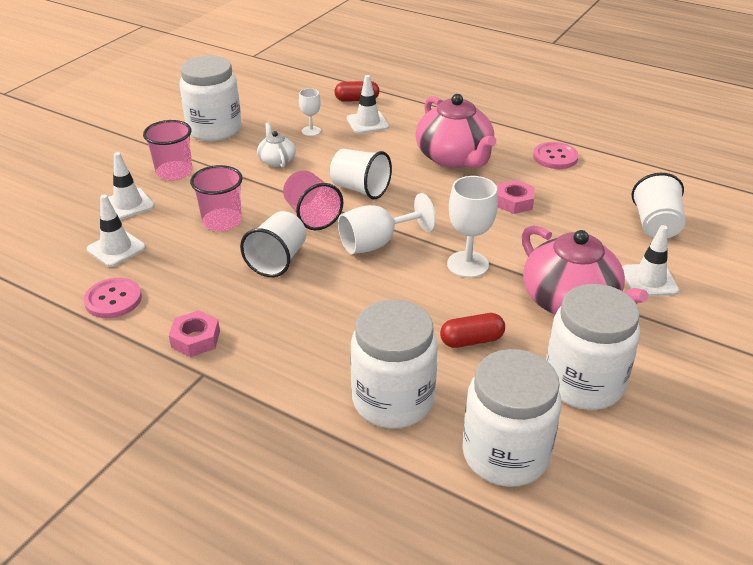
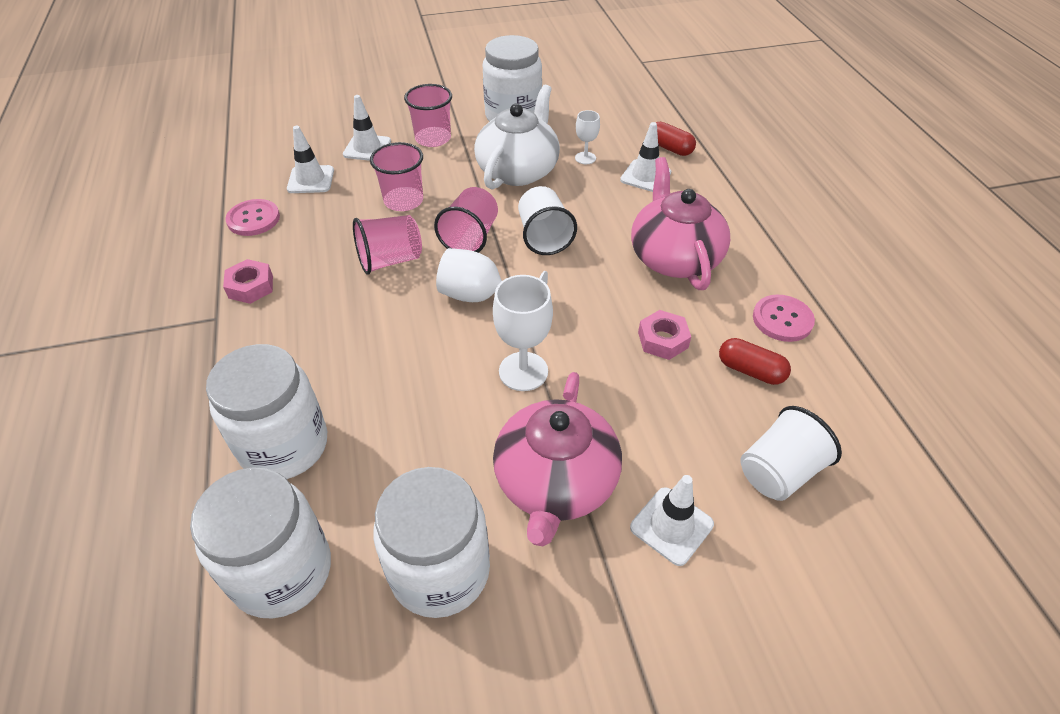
camera: 45 degrees right, 10 degrees up
white cup [240,211,306,277] -> pink cup [353,215,422,275]
white teapot [257,123,296,168] -> white teapot [474,85,560,190], size x2.04
pink teapot [416,94,496,168] -> pink teapot turned 150 degrees clockwise [631,157,730,290]
red capsule [440,313,505,348] -> red capsule moved to [719,338,791,385]

